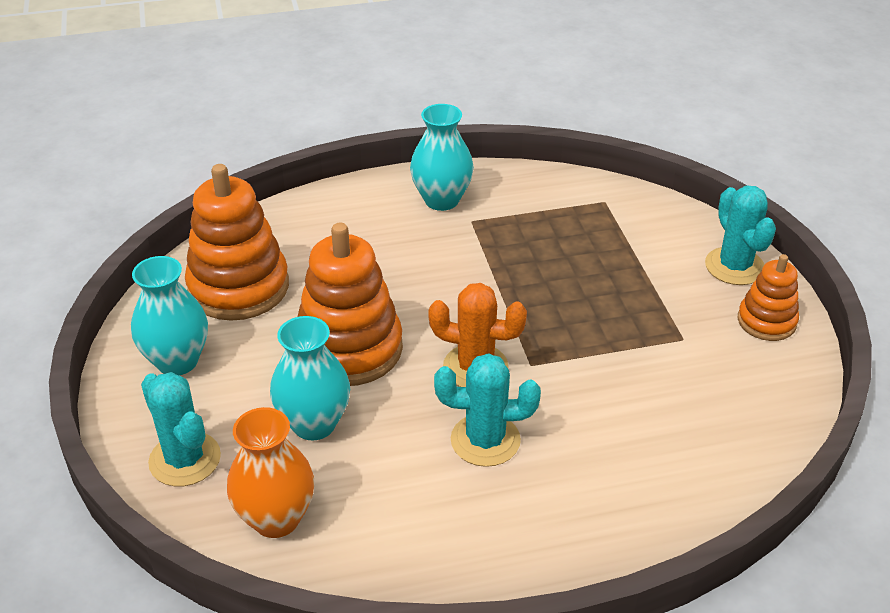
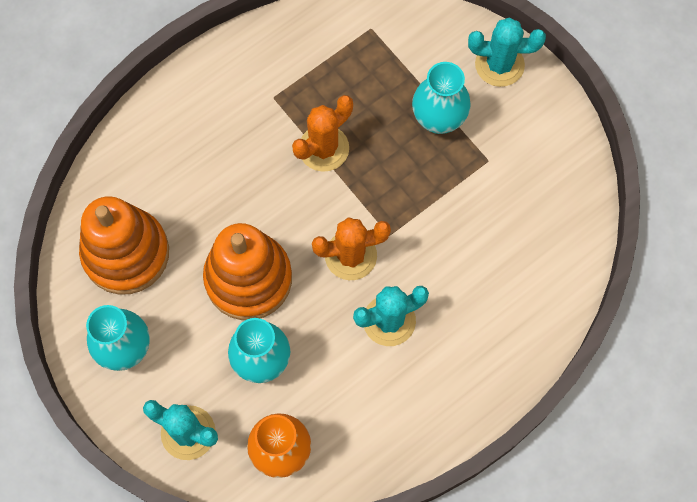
camera: 25 degrees left, 30 degrees up
turquoise vase [410,104,474,211] -> turquoise vase moved to [412,62,471,134]
turquoise cactus [705,185,776,285] -> turquoise cactus turned 45 degrees counterclockwise [468,18,546,87]
orange stacking toy [738,254,799,341] -> none
none -> orange cactus [292,95,353,172]

